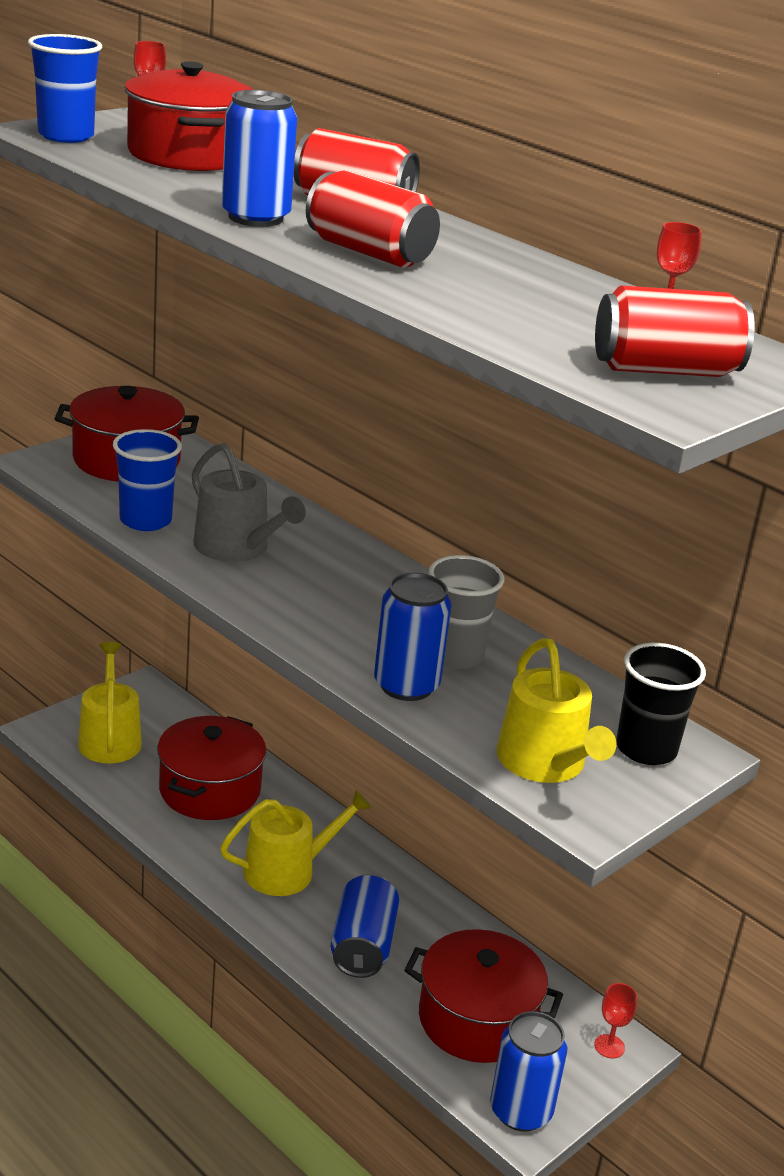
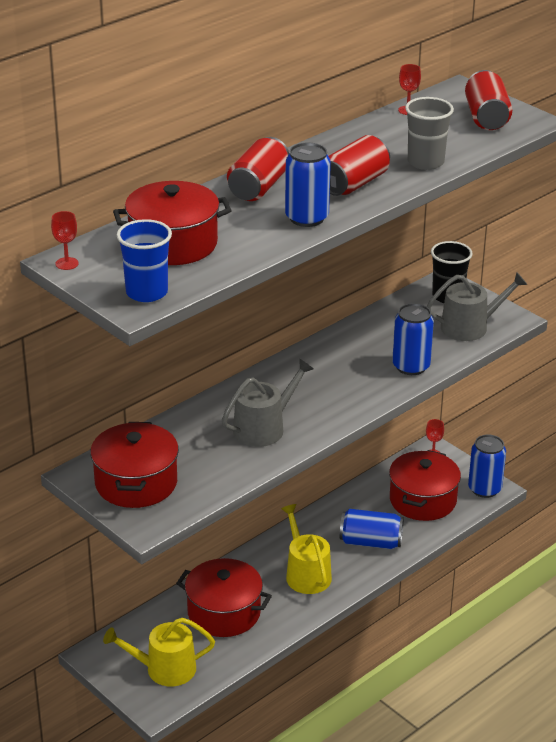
camera: 85 degrees left, 5 degrees up
blue cup [113,429,182,531] -> none
grey cup [429,555,504,669] -> grey cup moved to [405,97,454,170]
yellow watering can [497,638,616,783] -> grey watering can [426,272,527,341]

